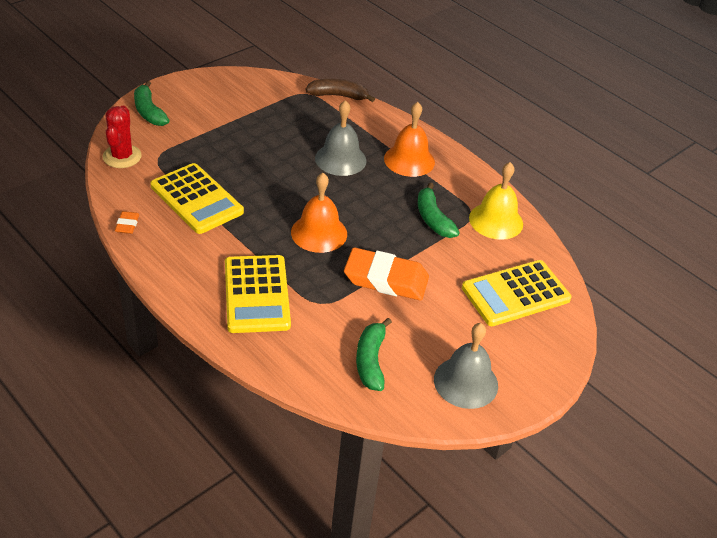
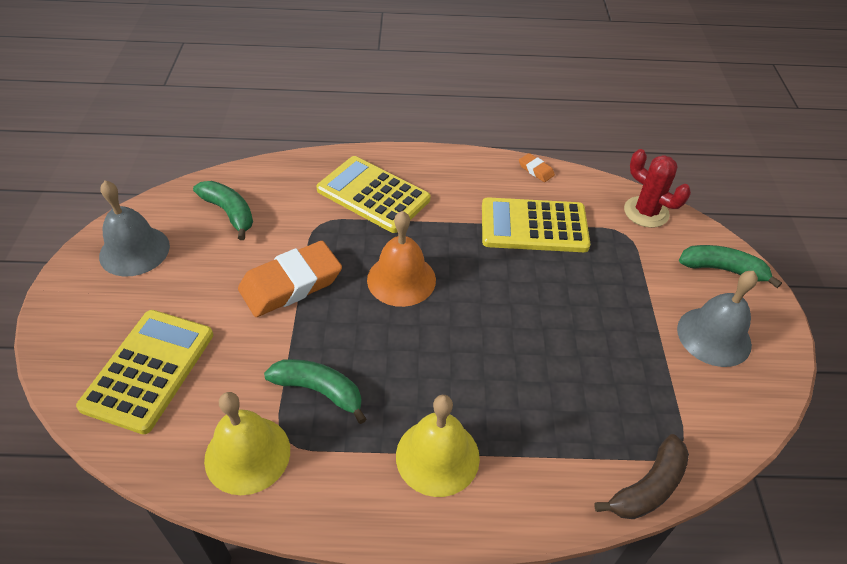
camera: 135 degrees right, 5 degrees up
grey bell [315,100,367,176] -> grey bell moved to [677,271,758,367]
orange bell [384,102,435,177] -> yellow bell [396,395,480,497]

